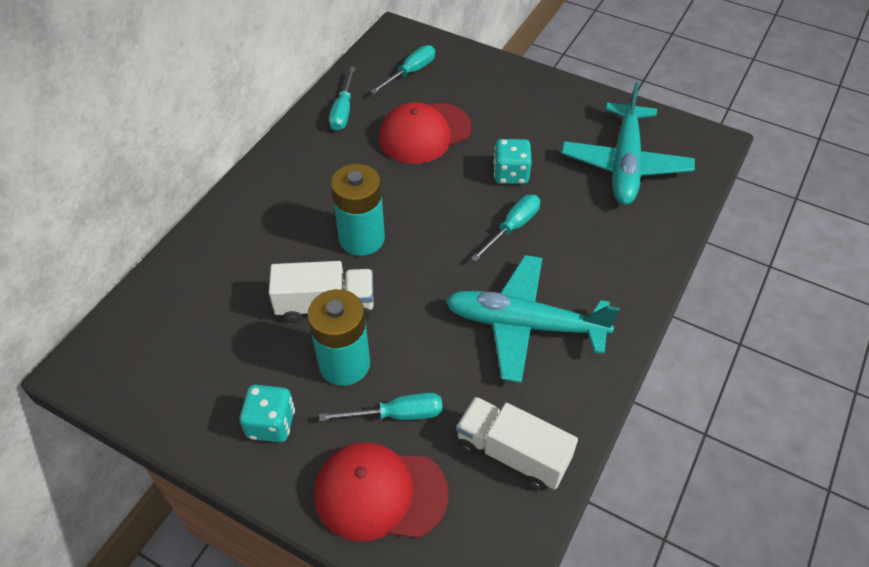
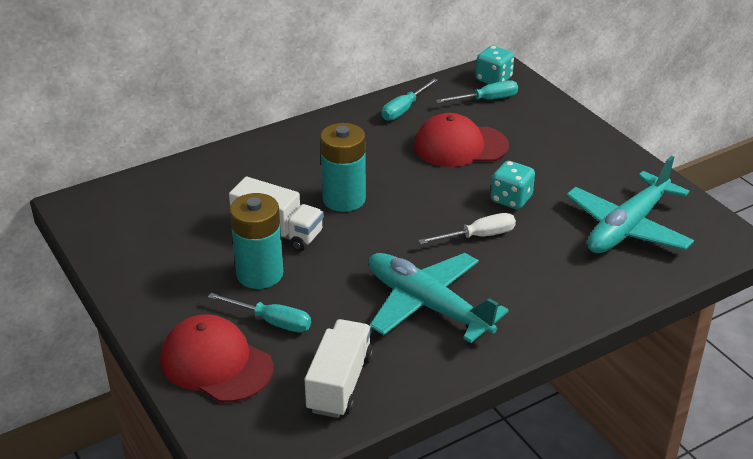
camera: 30 degrees right, 15 degrees down
turquoise dice [239,385,295,442] -> turquoise dice moved to [476,46,514,84]
white truck [456,397,578,491] -> white truck turned 45 degrees clockwise [305,319,374,418]
turquoise screwdriver [471,195,540,262] -> white screwdriver [418,213,516,244]

